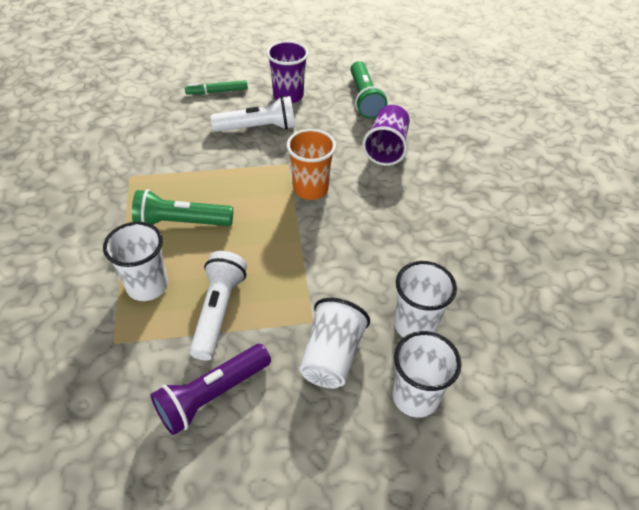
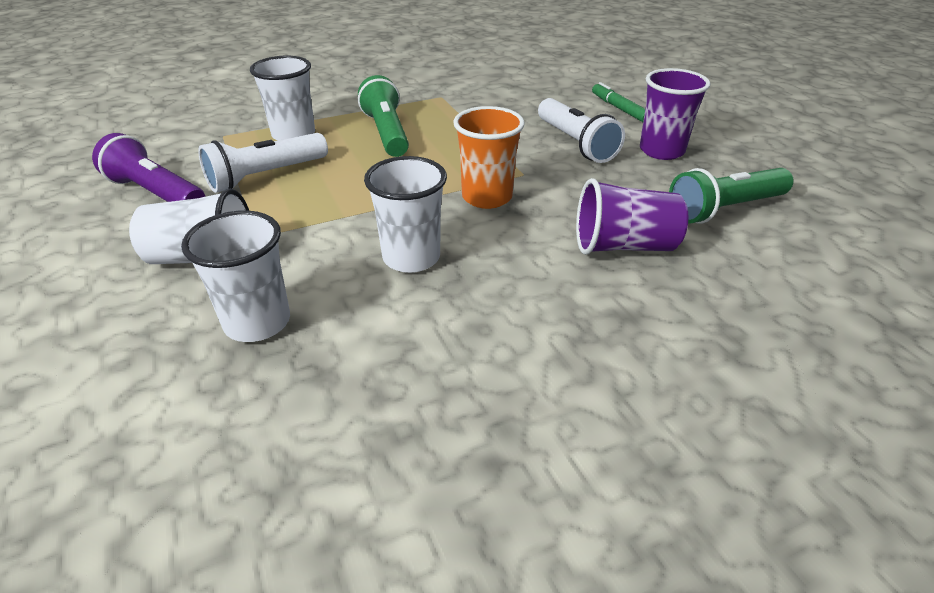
camera: 75 degrees right, 10 degrees down
white flashlight [190,251,247,361] -> white flashlight turned 150 degrees clockwise [198,133,328,193]
white cup [392,331,461,418] -> white cup moved to [364,156,447,273]

